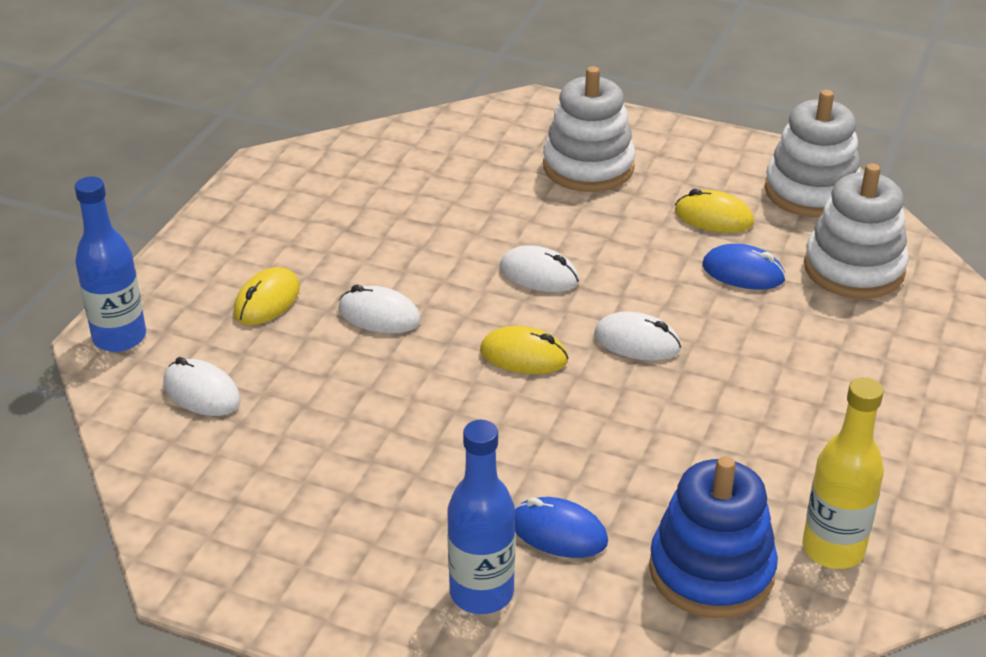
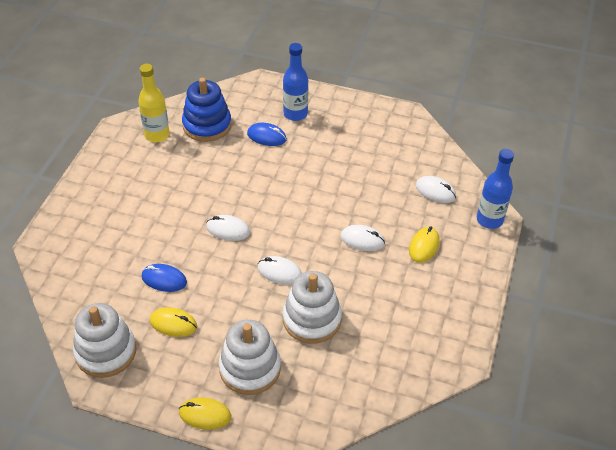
camera: 175 degrees right, 10 degrees up
yellow mouse [480,326,569,374] -> yellow mouse moved to [179,397,232,430]
white stacking toy [804,163,909,299] -> white stacking toy moved to [283,271,342,344]

